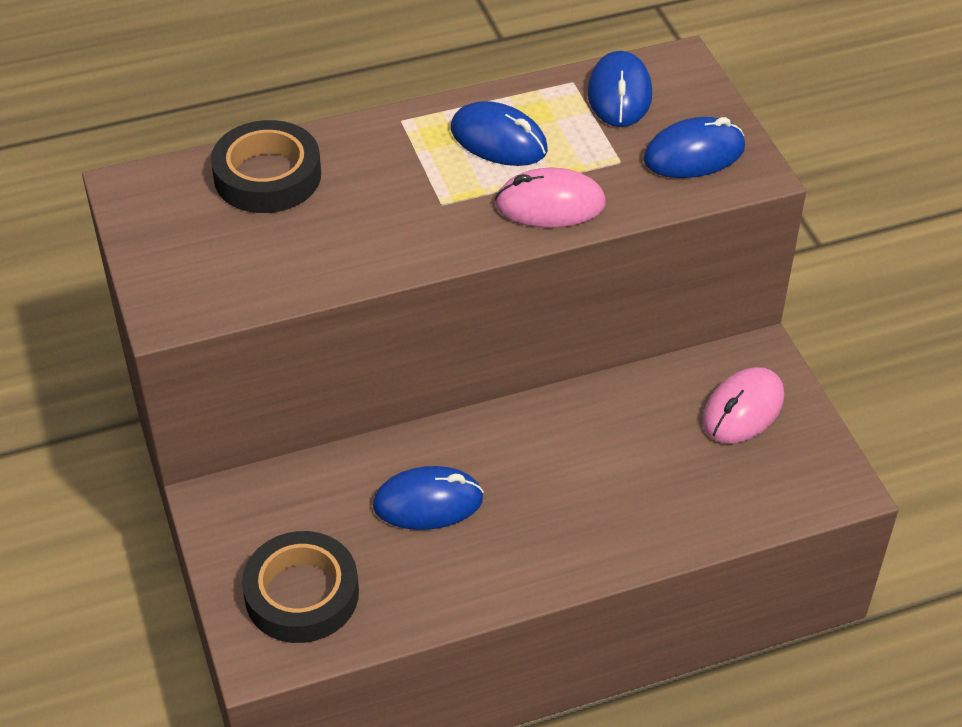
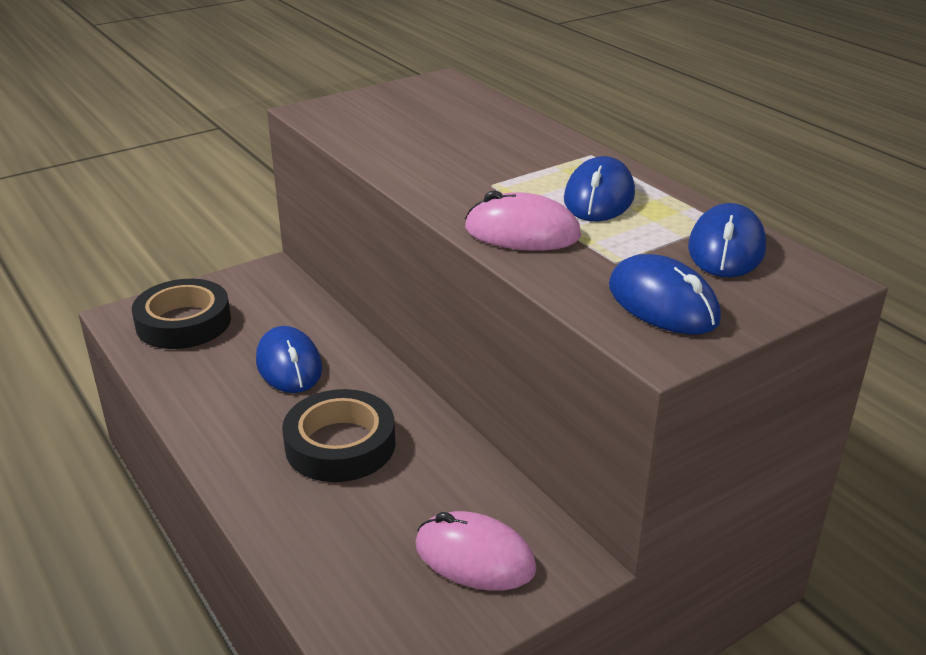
camera: 75 degrees right, 15 degrees down
black tape [211,120,321,213] -> black tape moved to [282,389,396,482]
pink mouse [495,168,606,228] -> pink mouse turned 60 degrees counterclockwise [465,190,581,251]
blue mouse [587,51,652,127] -> blue mouse turned 60 degrees counterclockwise [688,203,766,277]

